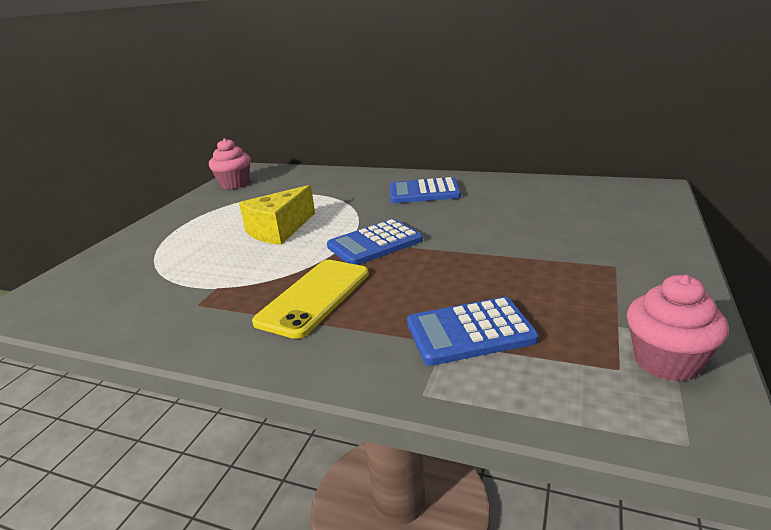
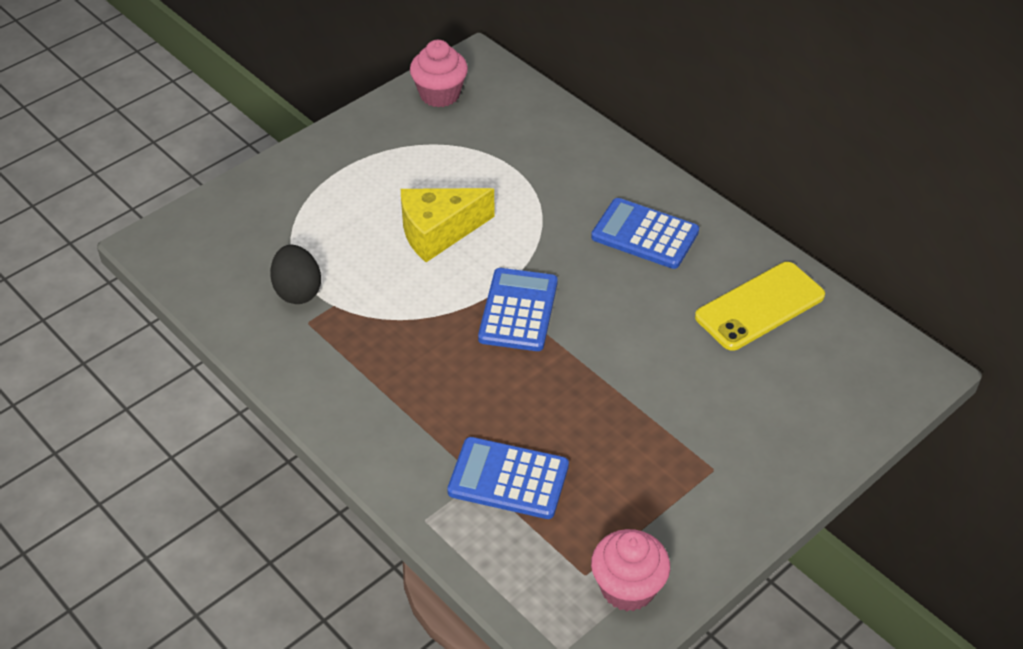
camera: 25 degrees right, 20 degrees up
yellow phone [252,260,369,339] -> yellow phone moved to [695,262,825,351]
blue calculator [327,219,423,265] -> blue calculator turned 105 degrees clockwise [478,268,558,351]
none -> black egg [270,245,321,304]

